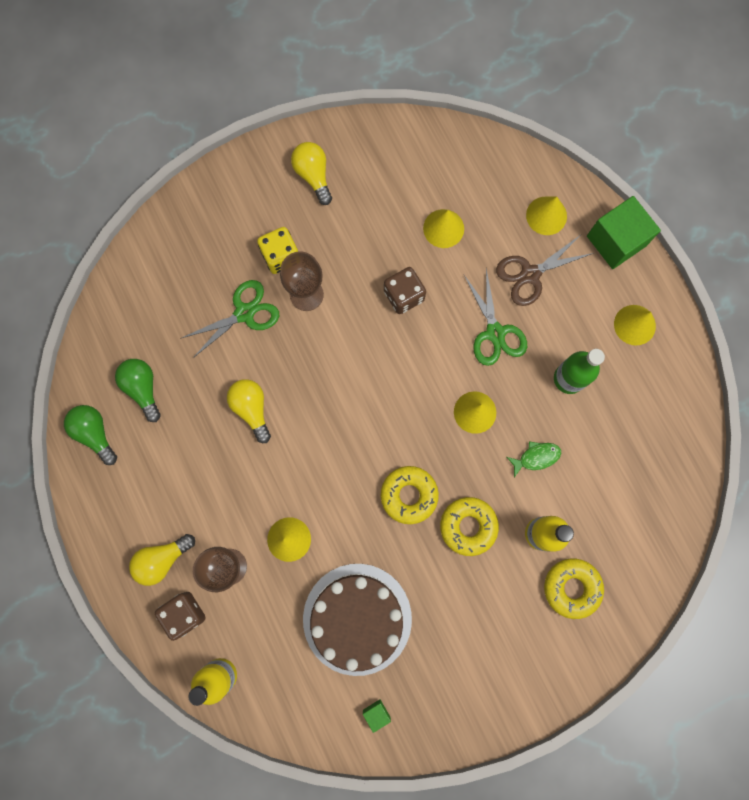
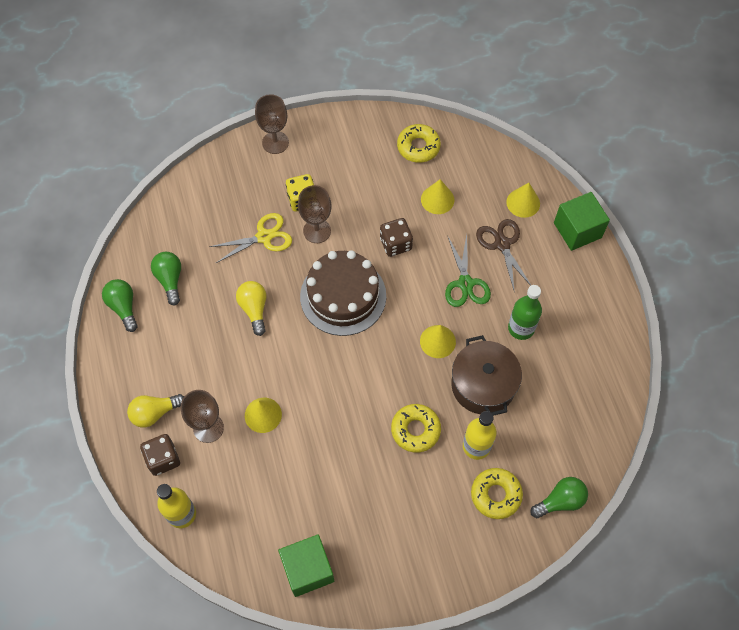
camera: 10 degrees right, 15 degrees down
green scissors [182,280,279,358] -> yellow scissors [209,213,292,263]
yellow light bulb [291,142,332,205] -> none
brown cake [303,564,412,676] -> brown cake moved to [300,250,386,336]
green cube [363,699,391,733] -> green cube [278,534,334,597], size x2.33
yellow donut [381,466,439,524] -> yellow donut moved to [397,124,441,163]
brown scissors [496,236,594,306] -> brown scissors turned 90 degrees clockwise [476,219,531,293]
green fish [507,441,561,477] -> brown pot [451,335,522,416]
yellow cone [614,305,656,346] -> none
none -> brown goblet [255,94,289,154]
none -> green light bulb [530,477,588,518]

